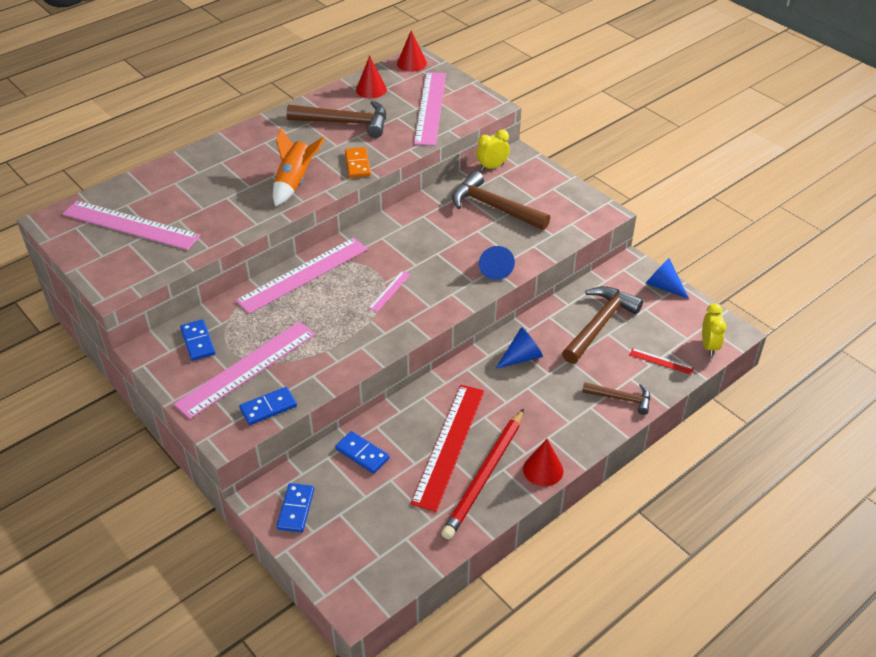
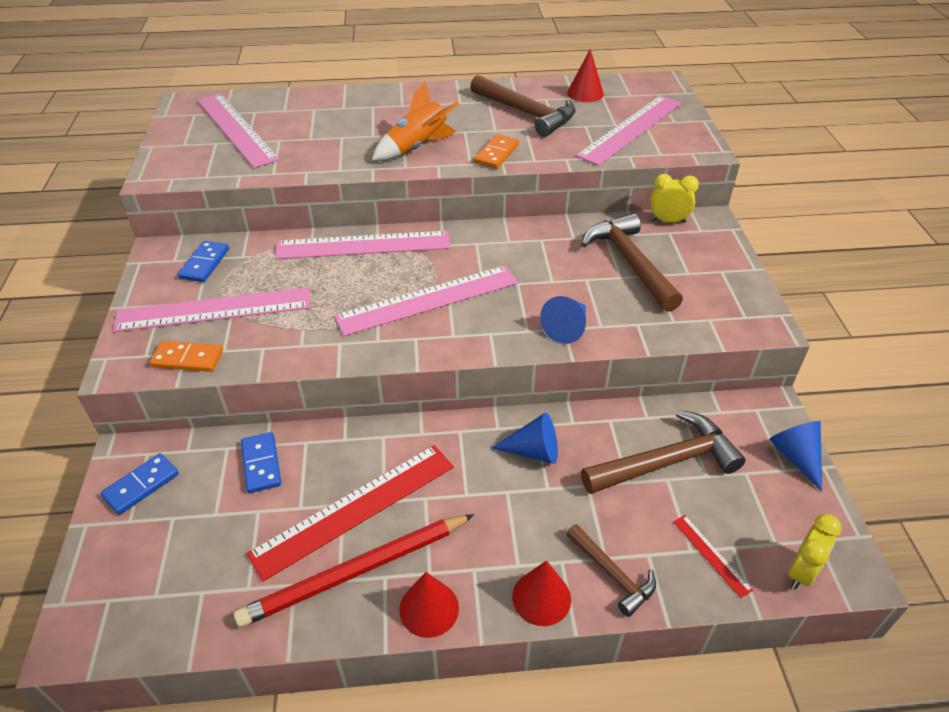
camera: 35 degrees right, 0 degrees up
blue domino [239,387,297,425] -> orange domino [149,341,223,372]
pink ruler [369,271,411,312] -> pink ruler [334,265,518,336], size x2.33
red cone [397,30,427,72] -> red cone moved to [512,560,571,626]

